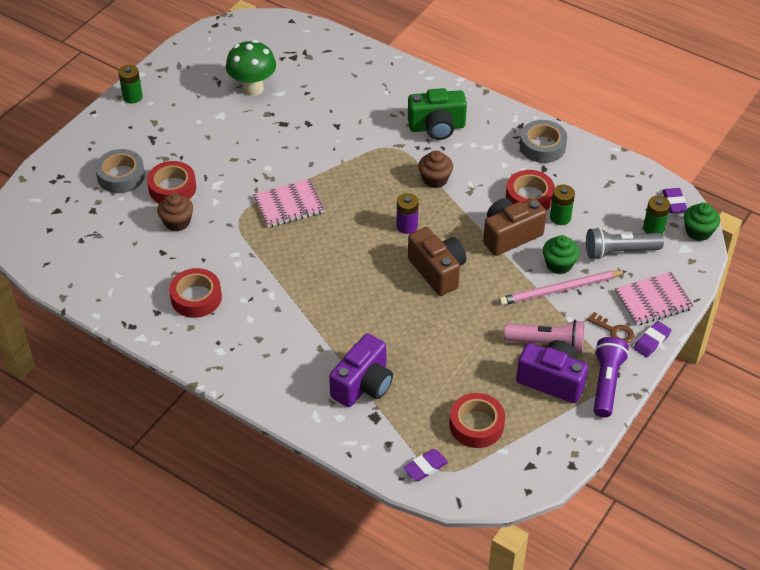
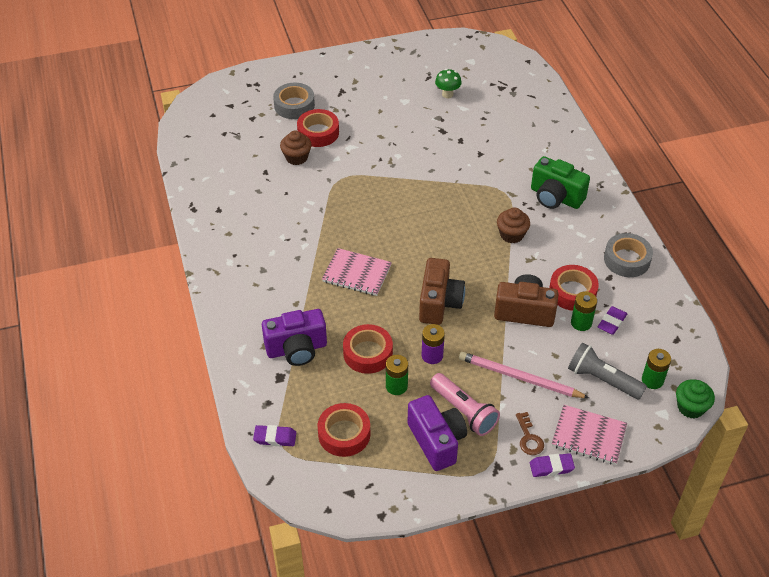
camera: 40 degrees right, 0 degrees up
green battery [118,65,143,104] -> green battery moved to [386,355,408,395]
red tape [169,268,222,318] -> red tape moved to [343,324,393,374]
green mushroom [226,40,276,96] -> green mushroom [435,69,462,98], size x0.58
pink notebook [253,179,325,228] -> pink notebook moved to [322,248,392,296]
purple battery [397,193,419,234] -> purple battery moved to [422,324,445,364]
green cupcake [543,235,580,274] -> none
purple flashlight [594,337,629,418] -> none
purple eraser [663,188,687,213] -> purple eraser moved to [598,306,627,335]

